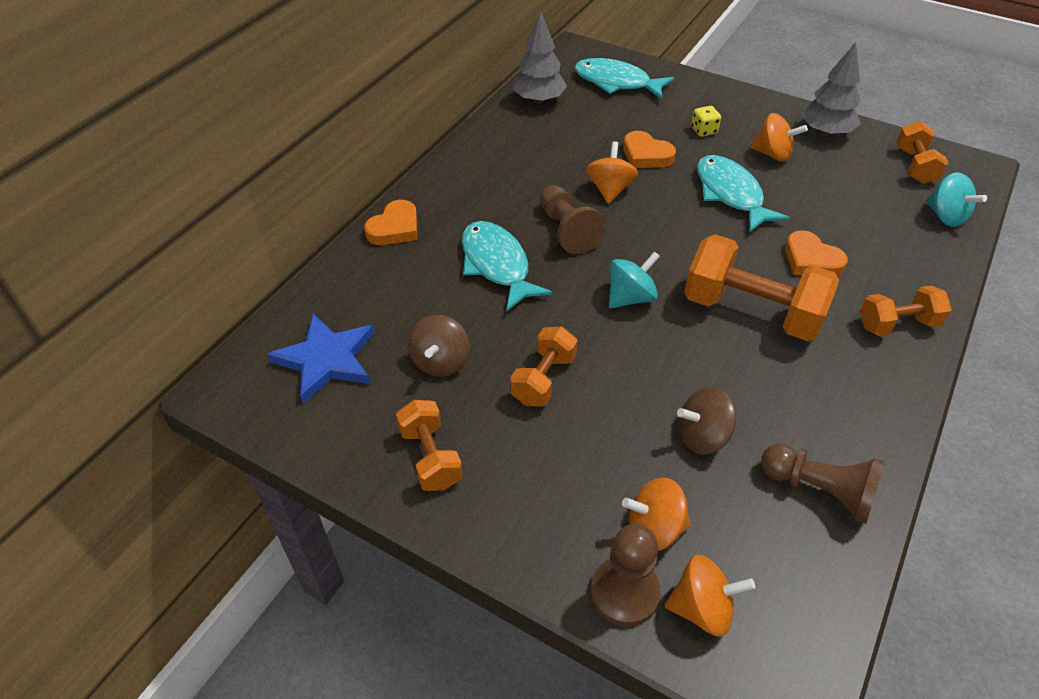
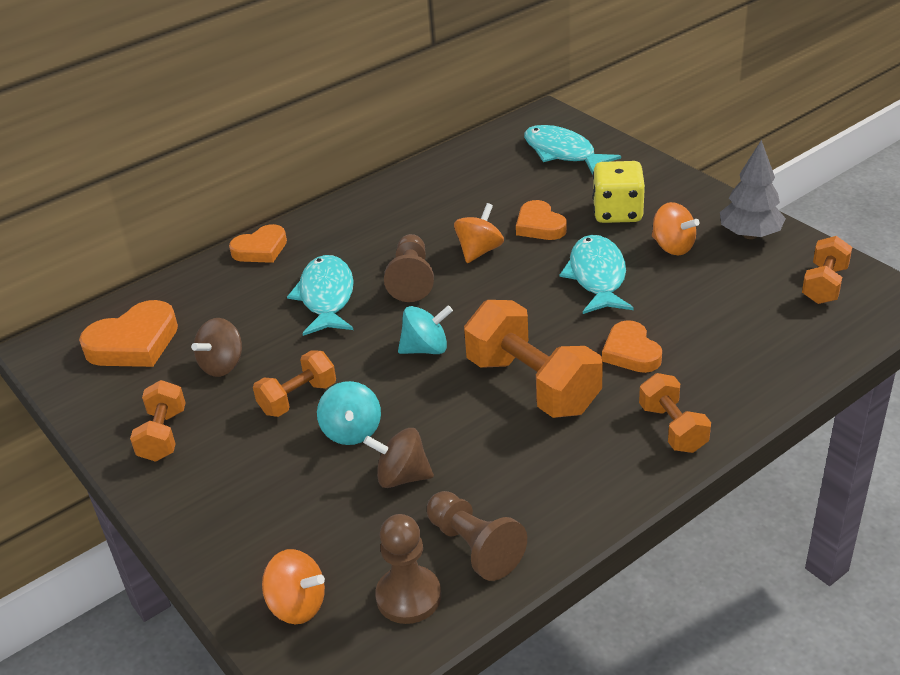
camera: 25 degrees right, 10 degrees down
blue star [267,314,375,403] -> orange heart [79,300,178,367]
grey tree [512,12,567,104] -> none
brown pawn [591,524,661,627] -> brown pawn moved to [375,514,441,624]
orange spinning top [622,478,691,551] -> none
yellow dice [691,106,721,137] -> yellow dice [593,161,645,223], size x2.01
orange dumbbell [860,286,952,336] -> orange dumbbell turned 60 degrees clockwise [639,373,711,453]
turquoise spinning top [926,172,987,227] -> turquoise spinning top moved to [317,381,381,445]

